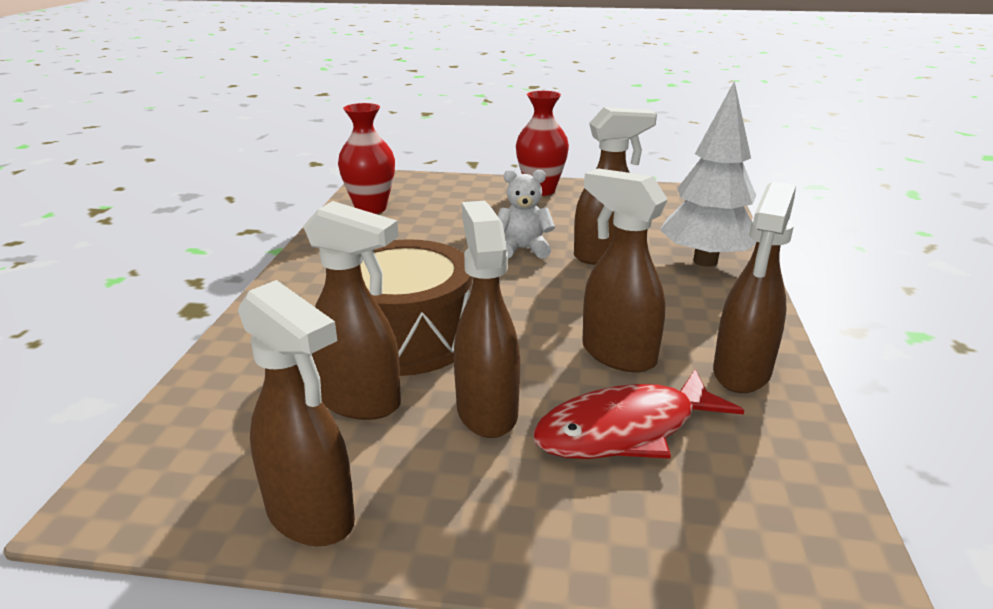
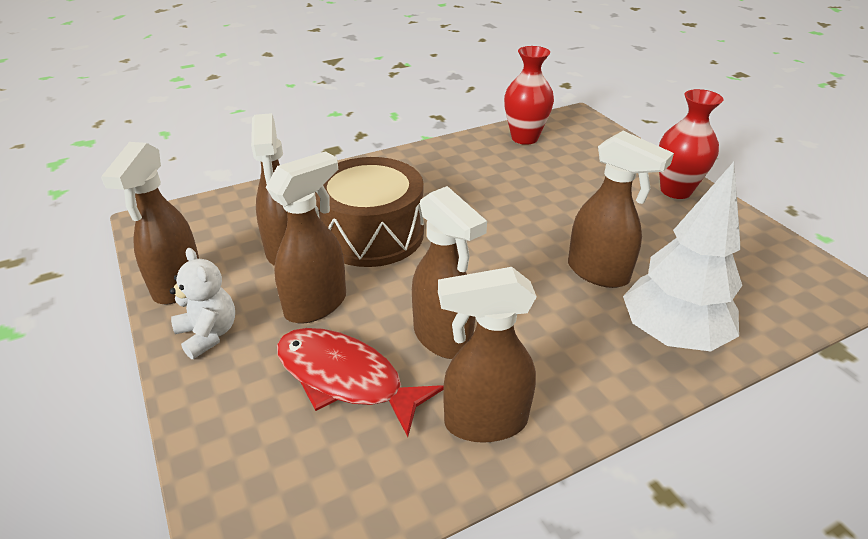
camera: 55 degrees right, 10 degrees up
white teddy bear [498,170,555,259] -> white teddy bear moved to [170,248,235,359]
brown spray bottle [582,168,668,373] -> brown spray bottle turned 135 degrees clockwise [412,186,487,359]

